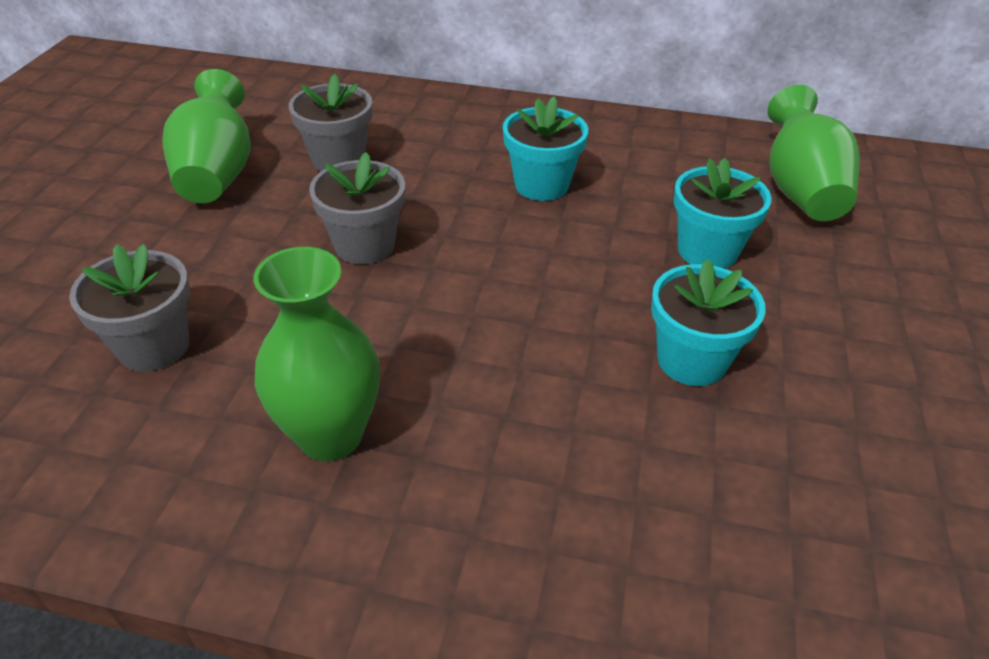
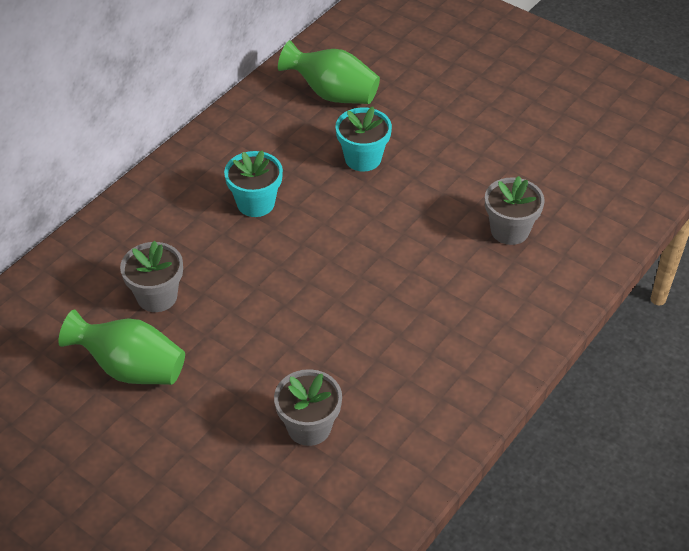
camera: 65 degrees left, 5 degrees up
green vase [253,247,380,461] -> none
grey flower pot [309,152,405,264] -> grey flower pot moved to [485,176,545,245]
turquoise flower pot [651,259,766,386] -> none

